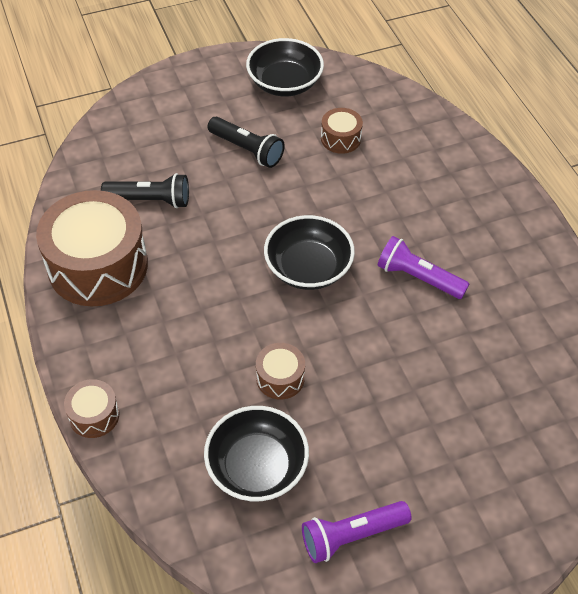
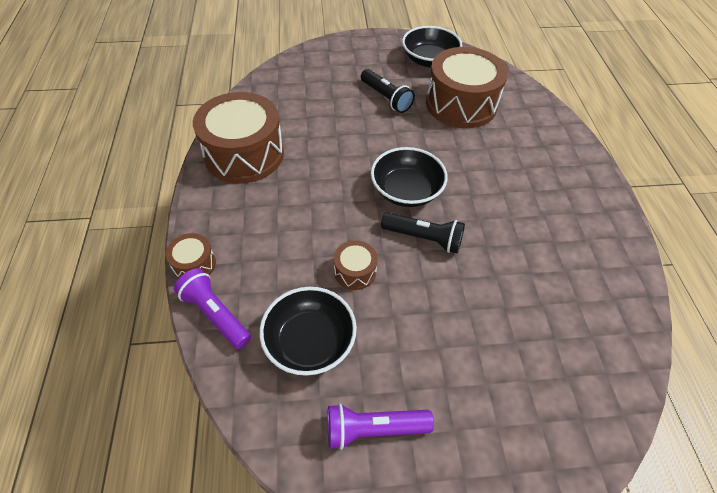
camera: 15 degrees right, 0 degrees up
black flashlight [101,173,189,208] -> black flashlight moved to [381,212,465,253]
brown drum [321,108,363,154] -> brown drum [426,47,508,128], size x2.21
purple flashlight [378,236,469,299] -> purple flashlight moved to [174,268,251,349]

